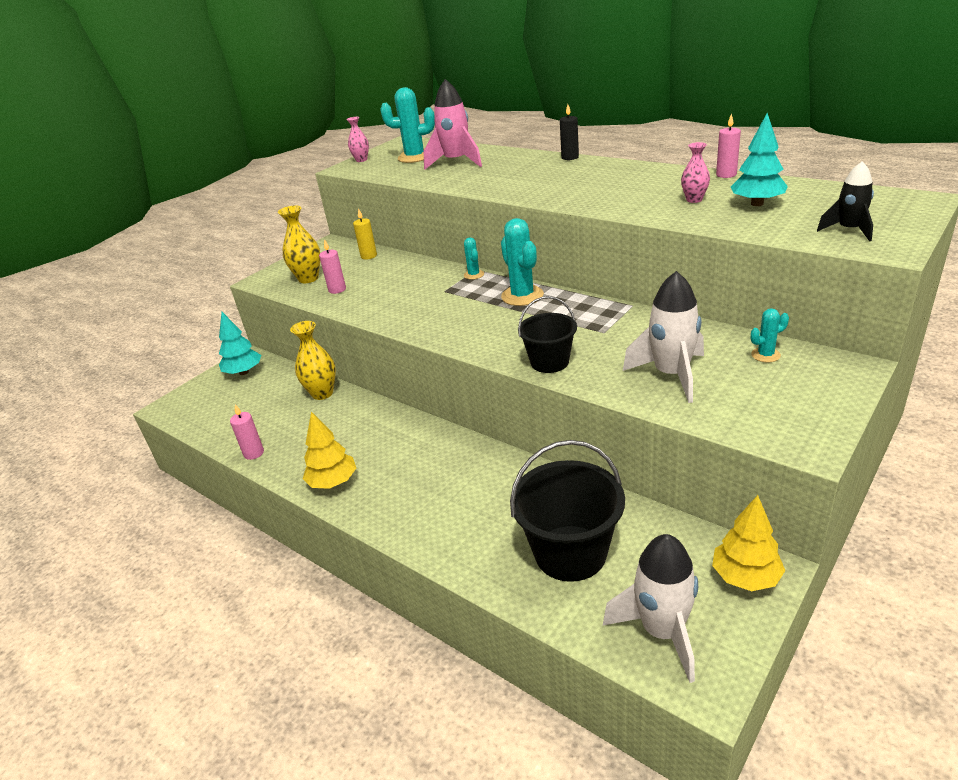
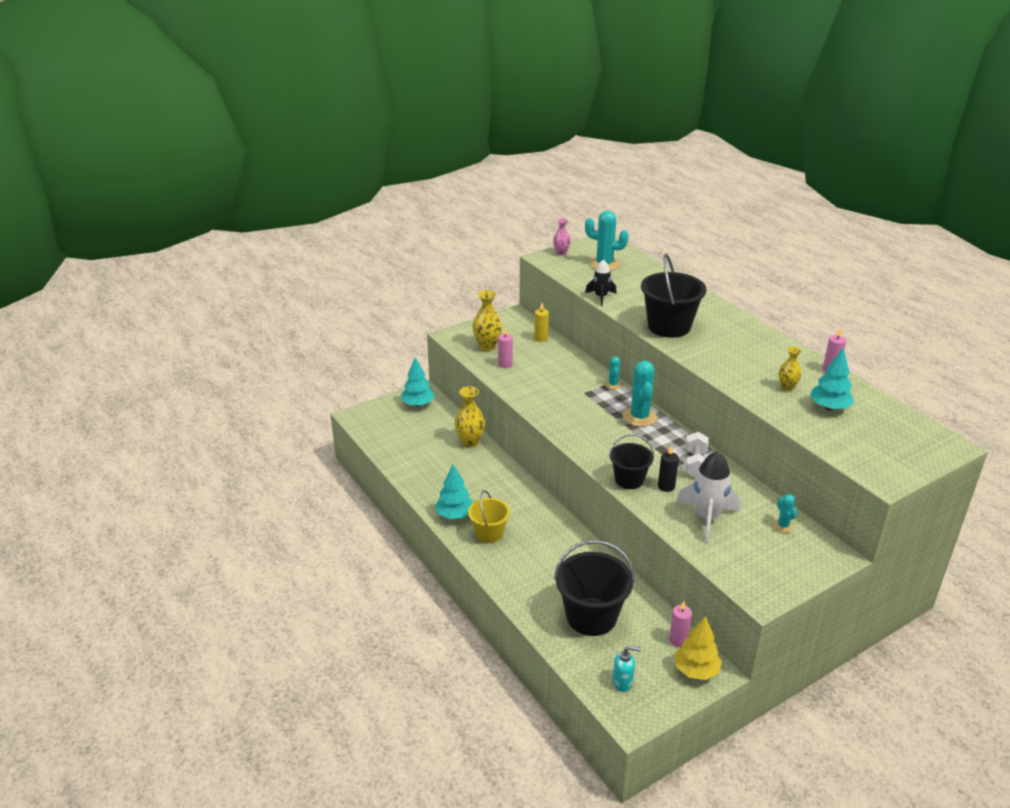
camera: 15 degrees right, 0 degrees up
pink candle [230,405,264,460] -> pink candle moved to [669,601,692,647]
yellow tree [303,412,356,489] -> turquoise tree [435,464,474,519]
pink rocket [424,79,482,170] -> none
black candle [560,104,579,160] -> black candle moved to [658,445,679,492]
white rocket [603,534,698,683] -> turquoise soap dispenser [613,646,641,692]
pink vase [681,142,710,203] -> yellow vase [779,347,802,391]
turquoise cactus [751,308,789,363] -> turquoise cactus turned 75 degrees clockwise [773,494,797,533]
black rocket [817,161,874,241] -> black rocket moved to [585,259,617,306]
none -> yellow bucket [468,490,510,543]
none -> black bucket [641,254,707,338]
none -> white dumbbell [685,432,709,478]

